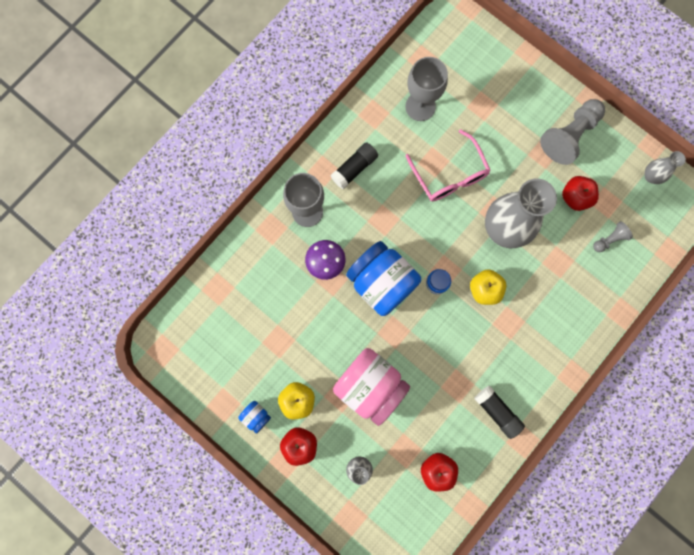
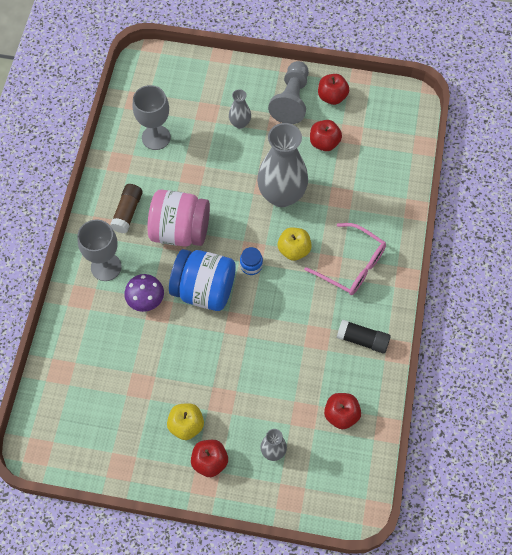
camera: 30 degrees left, 15 degrees down
blue jar [238,401,271,434] -> none
black glue stick [330,142,378,189] -> brown glue stick [110,184,143,233]
pink jar [333,348,410,426] -> pink jar moved to [147,190,210,247]
pink glasses [405,129,491,201] -> pink glasses moved to [304,223,386,295]
grey pawn [593,221,633,252] -> none
grey vase [645,151,686,184] -> grey vase moved to [229,89,251,129]
none -> red apple [318,74,349,105]

